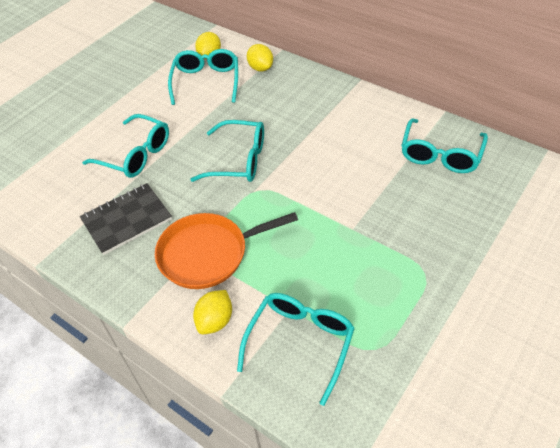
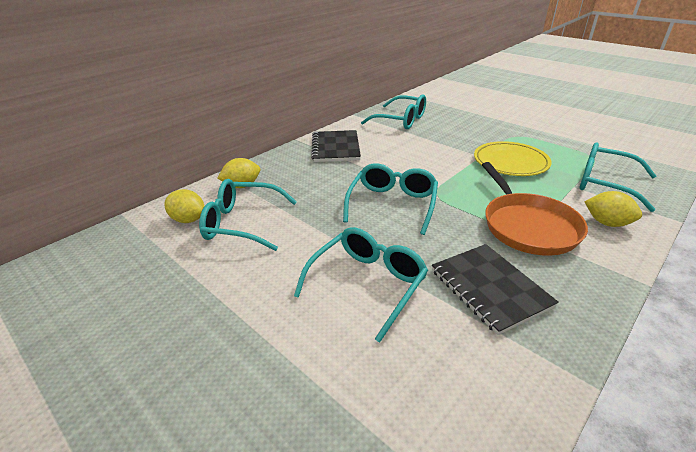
camera: 85 degrees left, 15 degrees down
none -> black notebook [311,130,361,162]
none -> yellow plate [474,141,552,176]

